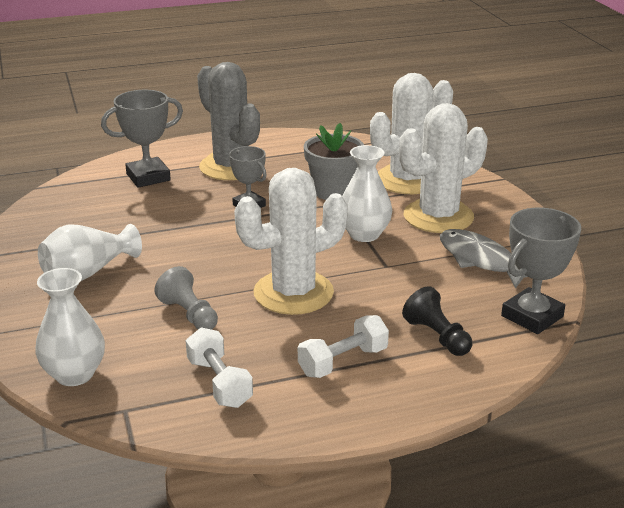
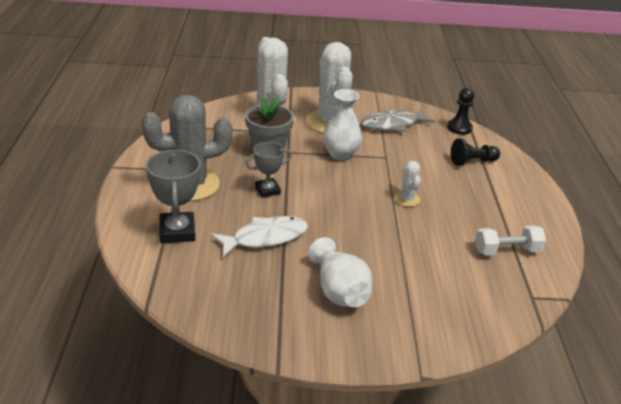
camera: 75 degrees left, 5 degrees up
white vase [35,268,105,386] -> none
grey pawn [154,266,218,330] -> none
white cactus [234,168,348,315] -> white cactus [394,161,421,207], size x0.45
white dumbbell [298,315,389,378] -> none
grey trophy [501,208,581,334] -> black pawn [447,88,474,135]
none -> white fish [211,216,308,257]

